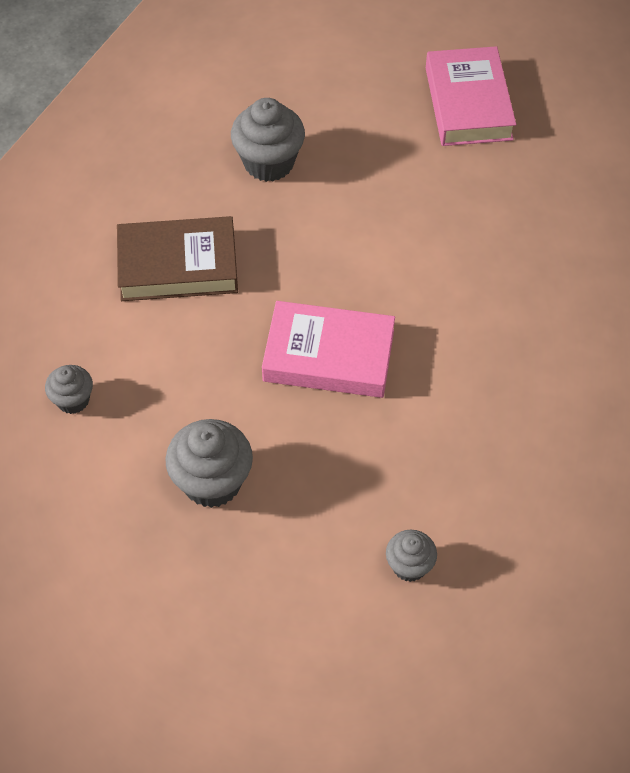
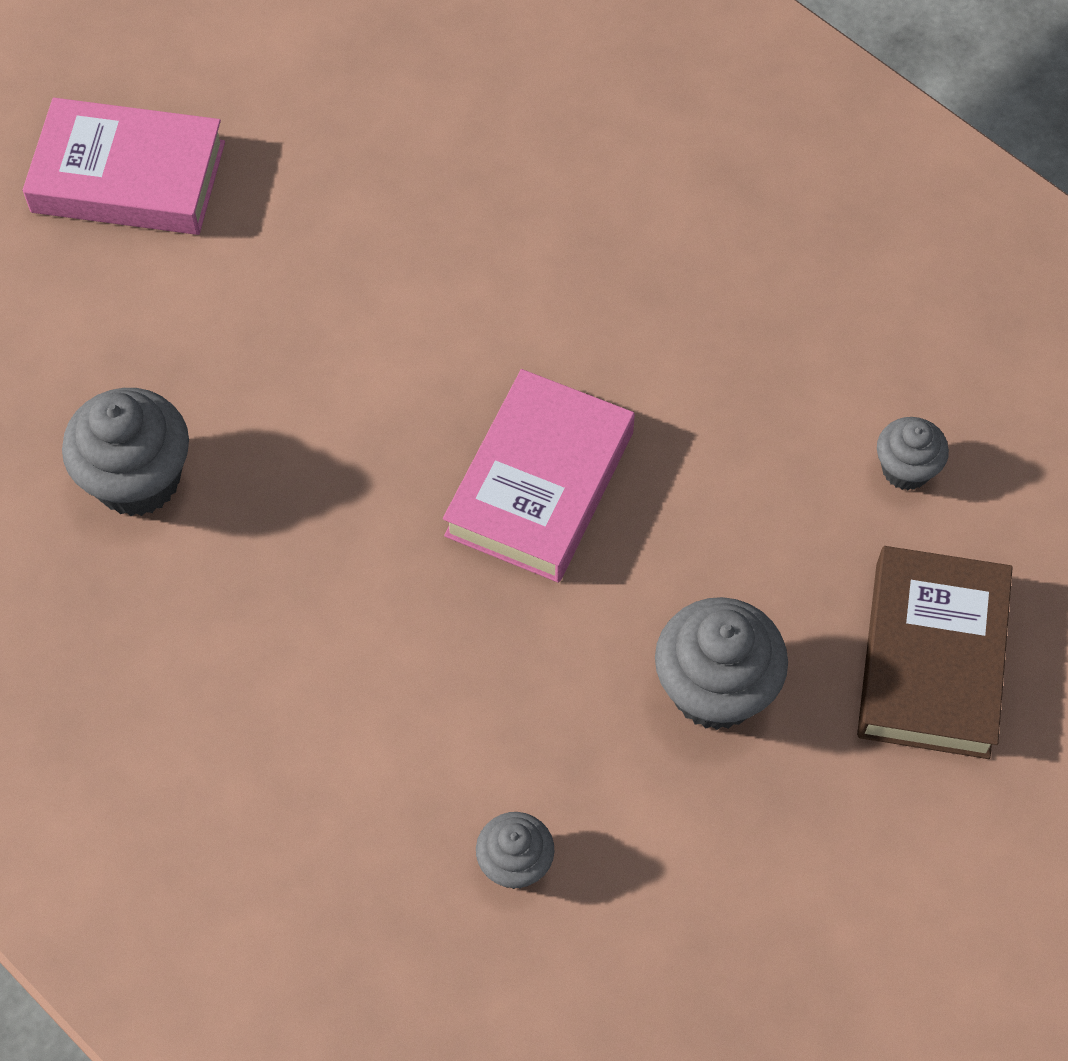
camera: 75 degrees left, 5 degrees up
brown book [117,216,238,301] -> brown book moved to [857,546,1013,759]

